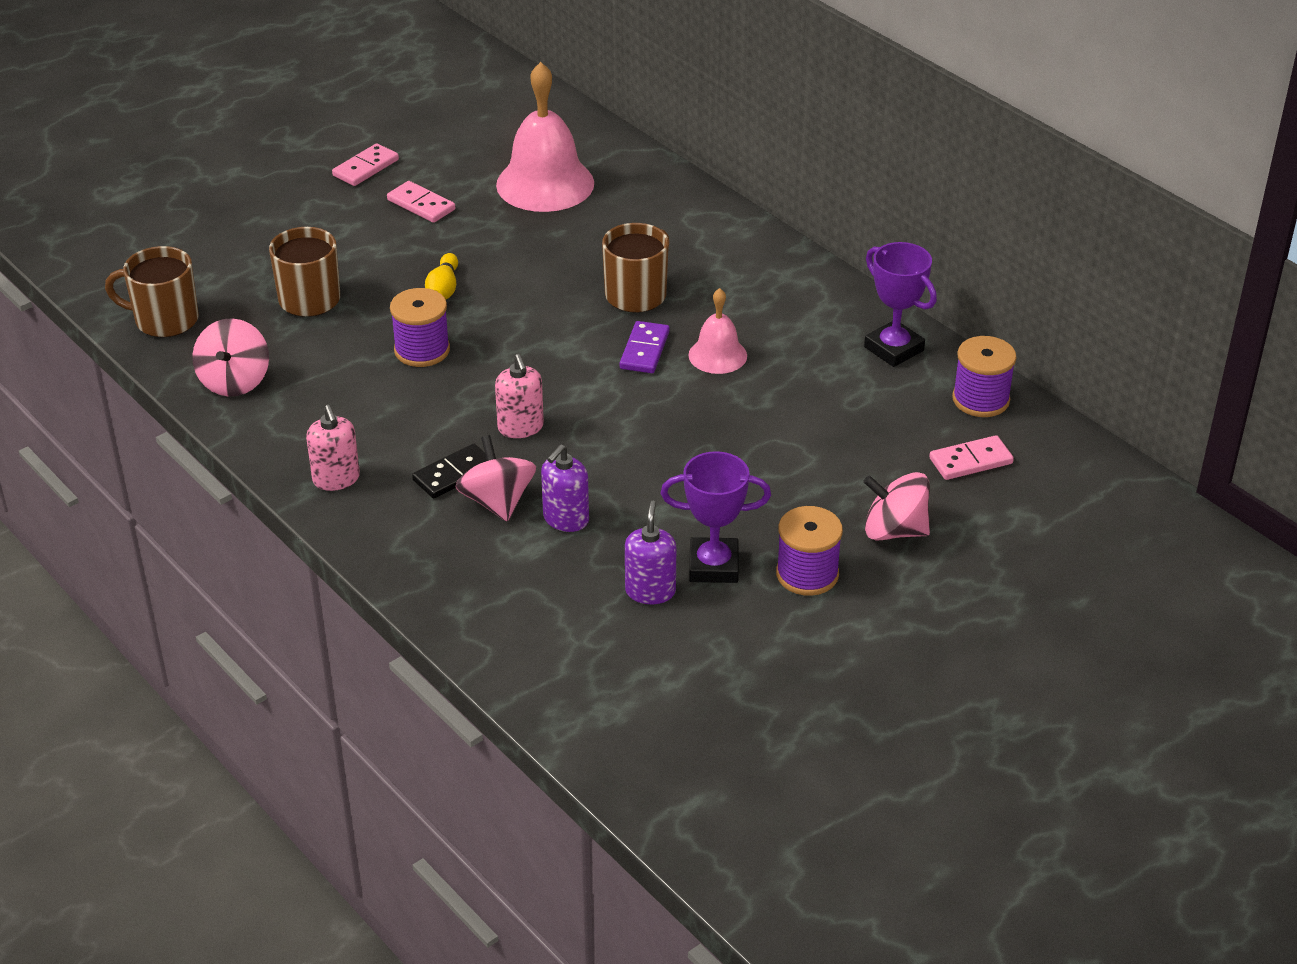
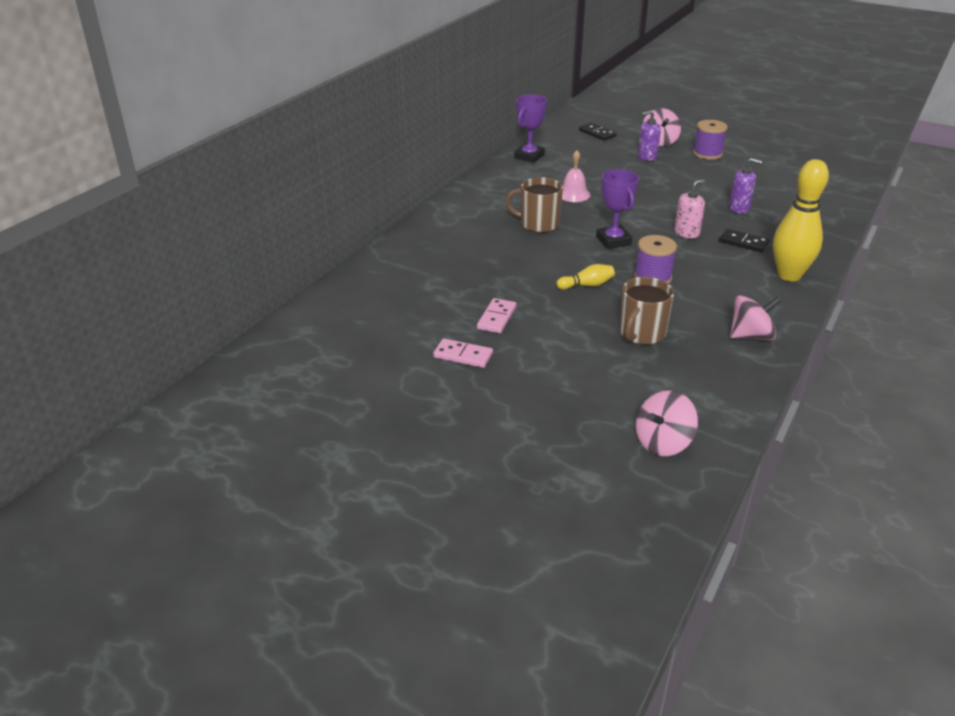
camera: 110 degrees left, 5 degrees down
brown mug [105,246,199,337] -> none
pink soap dispenser [306,405,360,491] -> yellow bowling pin [773,159,829,281]
pink spinning top [455,435,536,521] -> pink spinning top moved to [636,390,698,456]
pink bell [496,62,594,212] -> none
purple domino [620,321,670,373] -> none
purple soap dispenser [625,501,676,604] -> purple soap dispenser moved to [638,110,661,161]
purple trophy [661,451,771,583] -> purple trophy moved to [596,169,639,249]
pink domino [929,435,1014,480] -> black domino [579,122,617,141]
purple spool [952,336,1017,417] -> none

